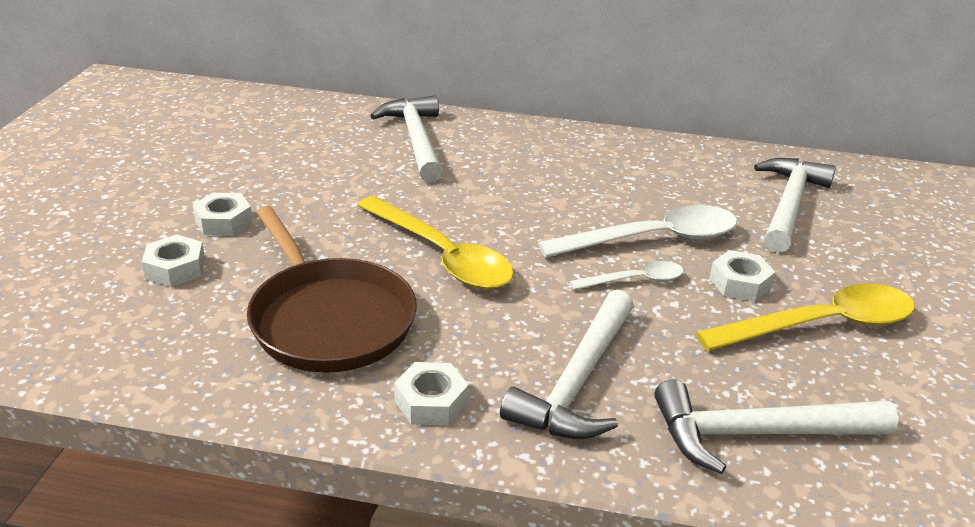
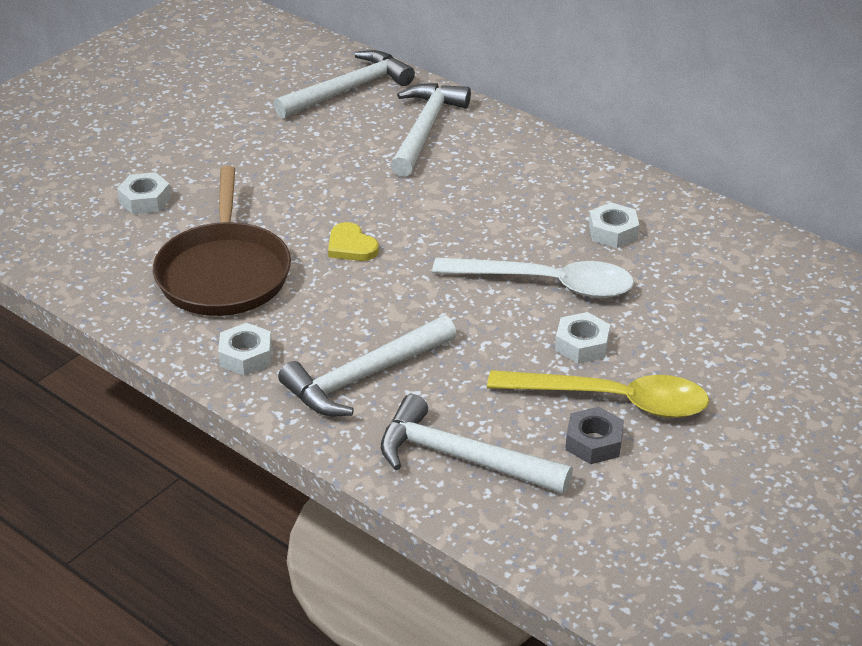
camera: 30 degrees right, 5 degrees up
white nut [193,193,253,236] -> white nut moved to [589,202,639,248]
yellow spoon [357,196,514,289] -> yellow heart [328,222,379,261]
white spoon [569,261,684,290] -> none
white hammer [754,158,836,253] -> white hammer moved to [274,50,415,119]
none -> grey nut [565,407,624,464]

